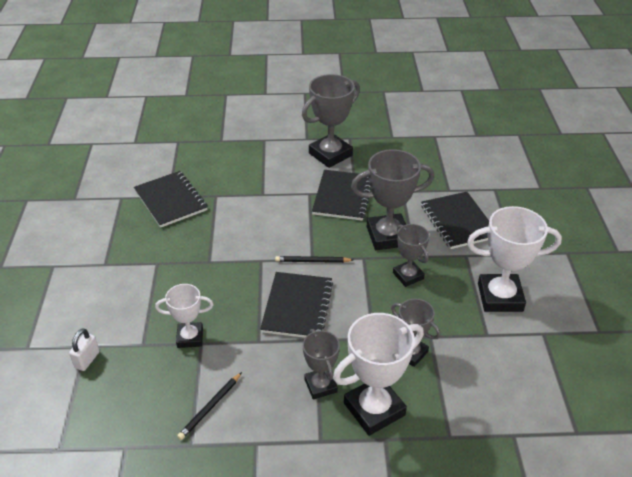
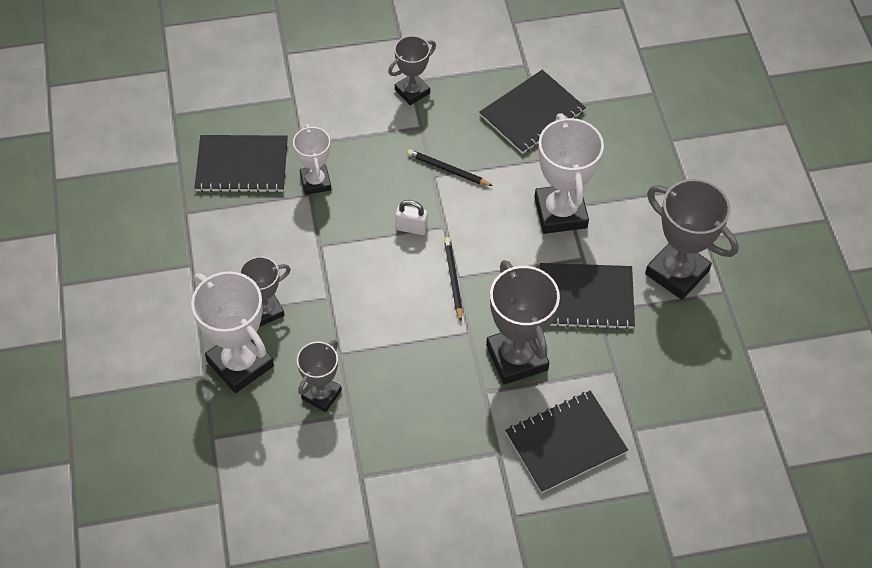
camera: 80 degrees right, 15 degrees up
white padlock [69,328,100,371] -> white padlock moved to [395,200,428,235]
black pencil [177,372,242,440] -> black pencil moved to [407,149,493,186]
black notebook [260,272,333,338] -> black notebook moved to [194,135,288,193]
grey trophy [393,224,430,287] -> grey trophy moved to [388,36,436,105]
white trophy [467,206,562,312] -> white trophy moved to [534,113,604,234]

